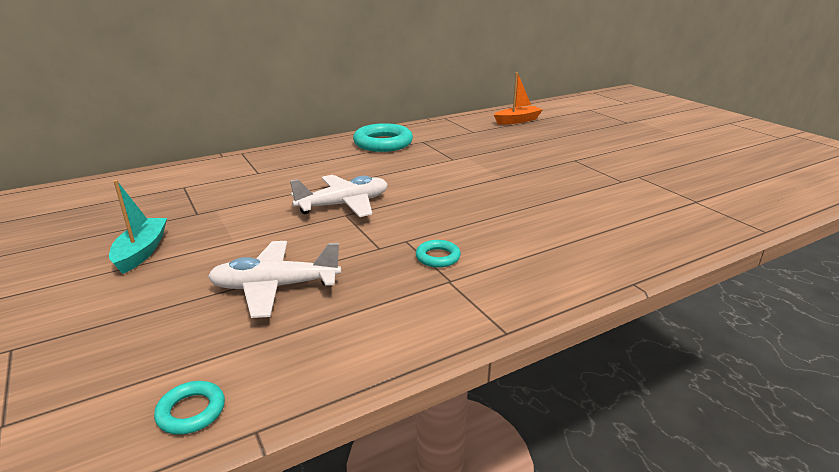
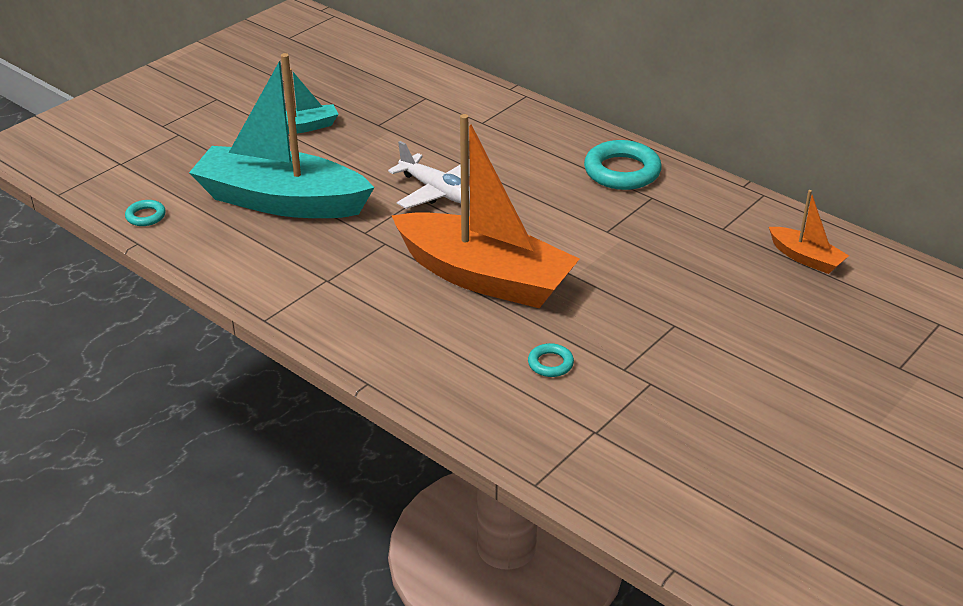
camera: 70 degrees right, 10 degrees up
white plane [208,241,341,318] -> turquoise boat [189,53,375,218]
turquoise ring [416,240,461,268] -> turquoise ring moved to [528,343,574,377]
none -> orange boat [392,114,579,308]

